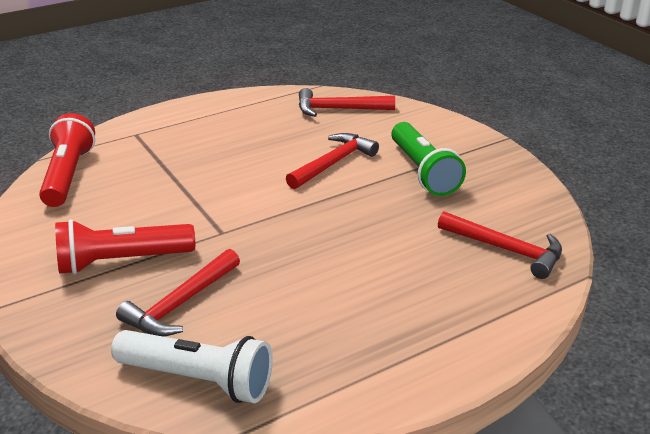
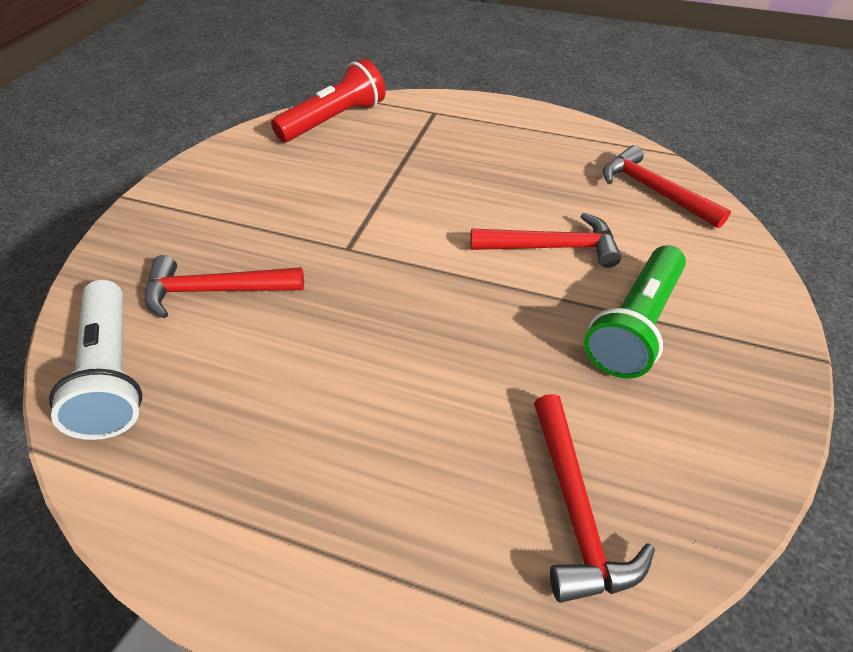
camera: 50 degrees right, 15 degrees up
red flashlight [55,219,195,275] -> none

